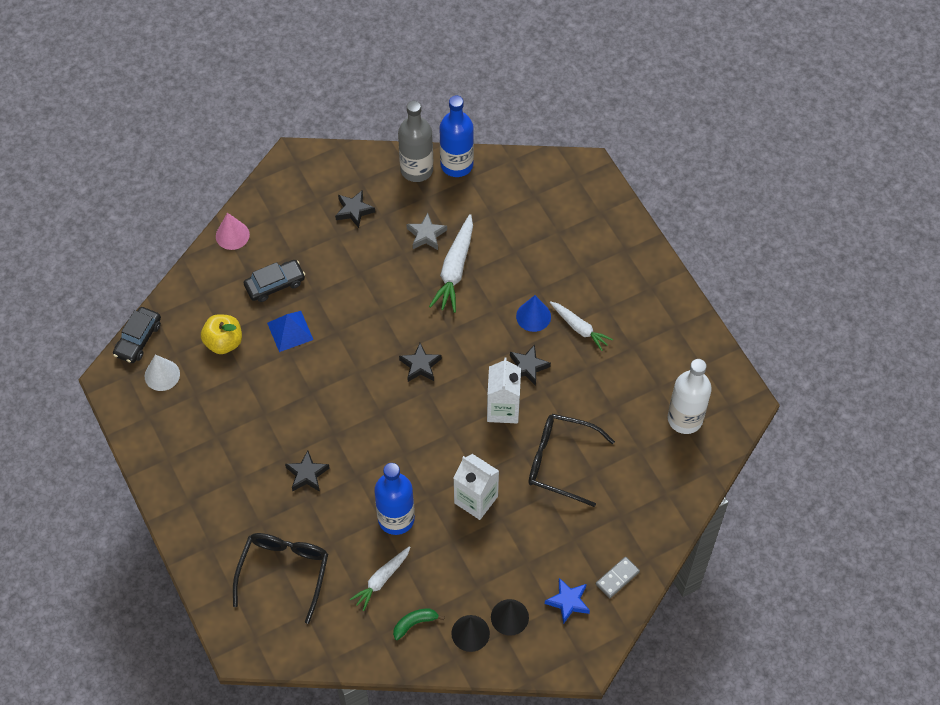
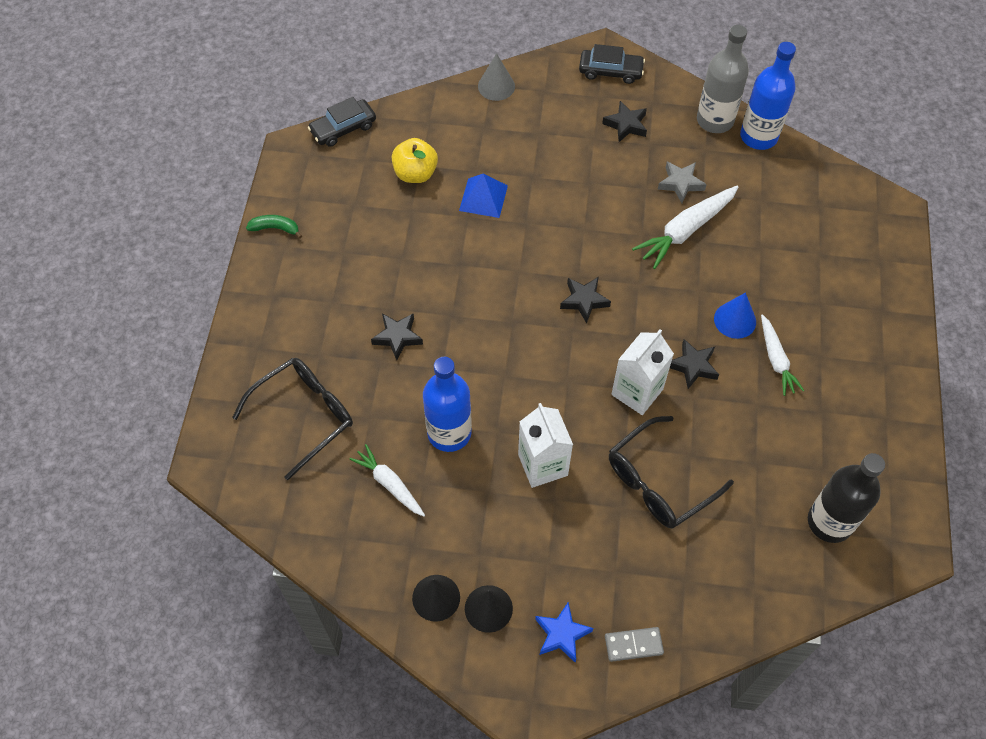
camera: 35 degrees right, 0 degrees up
white cone [145,355,180,391] -> none
pink cone [216,213,250,250] -> grey cone [478,53,515,101]
black car [244,260,305,302] -> black car moved to [579,44,645,84]
white carrot [349,546,411,611] -> white carrot turned 60 degrees clockwise [350,444,425,517]
green banana [393,609,445,640] -> green banana moved to [246,215,302,239]
black glasses [529,414,615,507] -> black glasses turned 90 degrees counterclockwise [609,416,734,529]
white bottle [668,359,712,434] -> black bottle [808,453,885,543]

